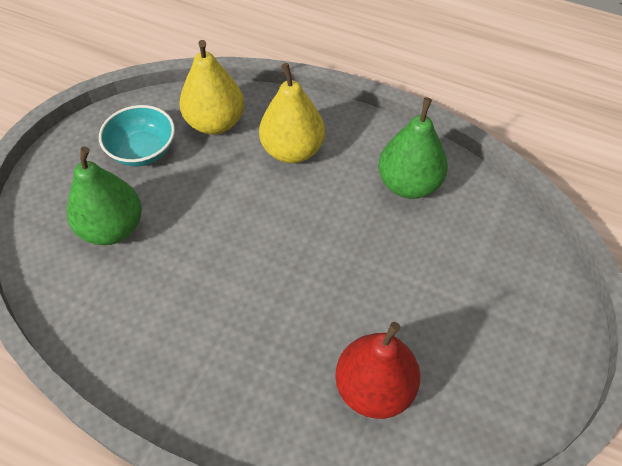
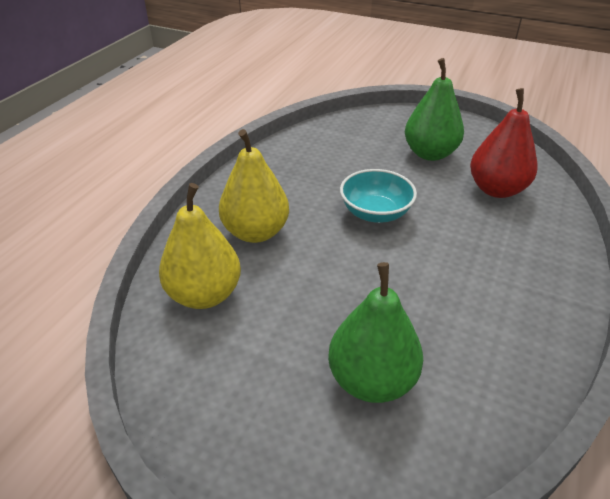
camera: 90 degrees left, 15 degrees down
turquoise bowl [99,105,175,166] -> turquoise bowl moved to [340,169,417,223]
green pear [378,97,448,199] -> green pear moved to [405,58,464,161]

